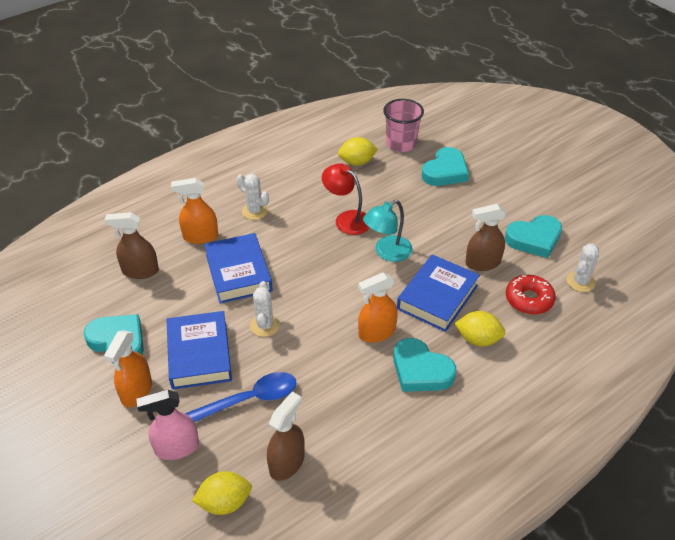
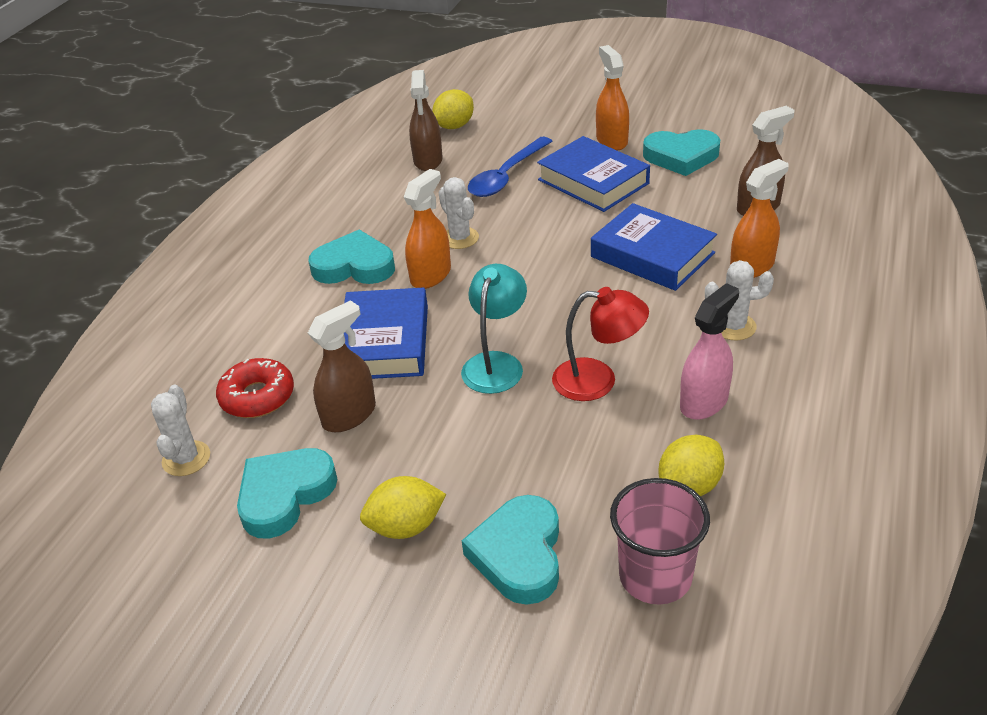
camera: 150 degrees right, 5 degrees down
pink spray bottle [136,389,199,460] -> pink spray bottle moved to [680,283,739,420]
white cactus [250,281,280,337] -> white cactus moved to [439,177,479,249]
yellow lemon [454,311,506,346] -> yellow lemon moved to [360,476,446,539]

